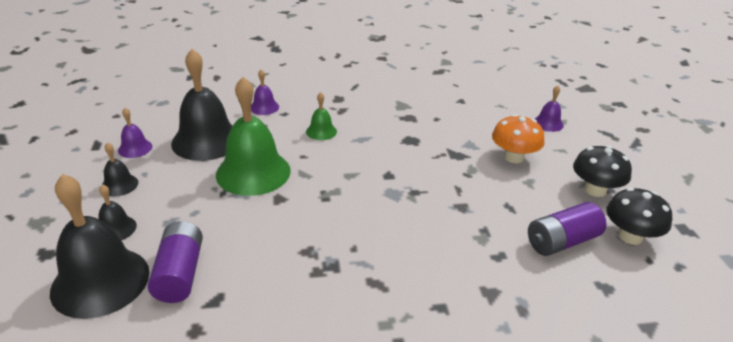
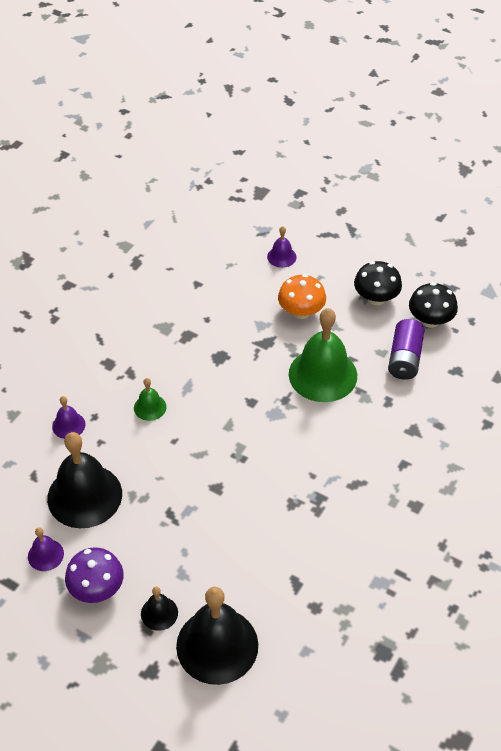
camera: 50 degrees left, 15 degrees up
black bell [103,142,138,197] -> purple mushroom [65,547,124,603]
purple battery [148,221,203,303] -> none
green bell [216,77,291,196] -> green bell moved to [289,308,357,402]

